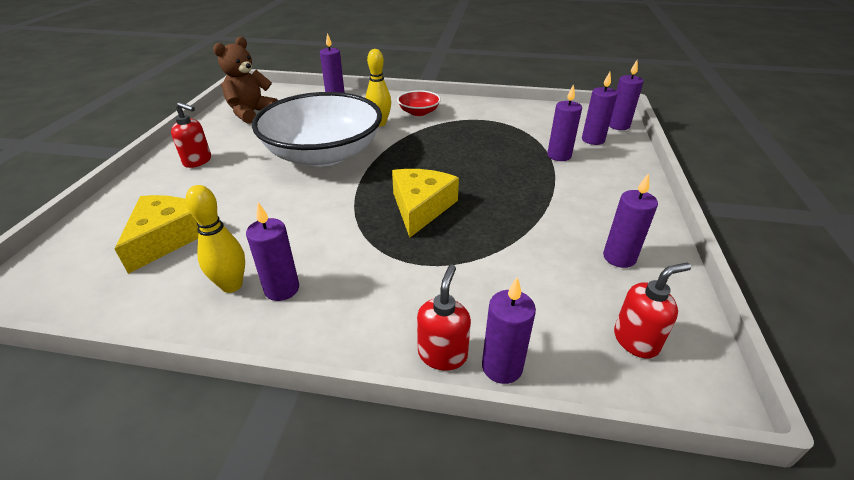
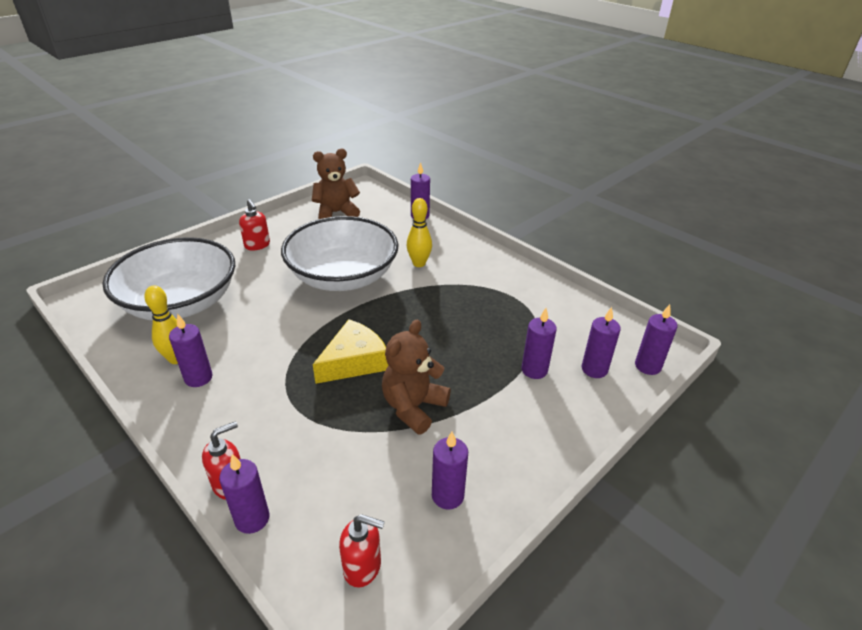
camera: 35 degrees right, 0 degrees up
yellow cheese [114,195,198,274] -> white bowl [102,237,235,320]
red bowl [397,90,441,116] -> none
none -> brown teddy bear [382,320,451,435]

